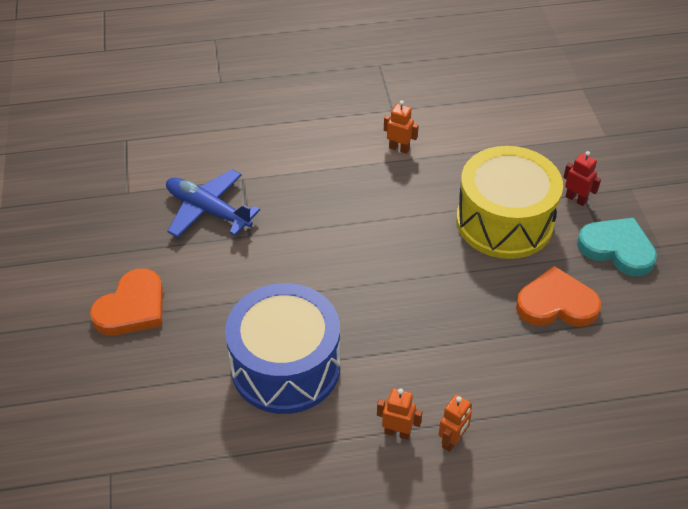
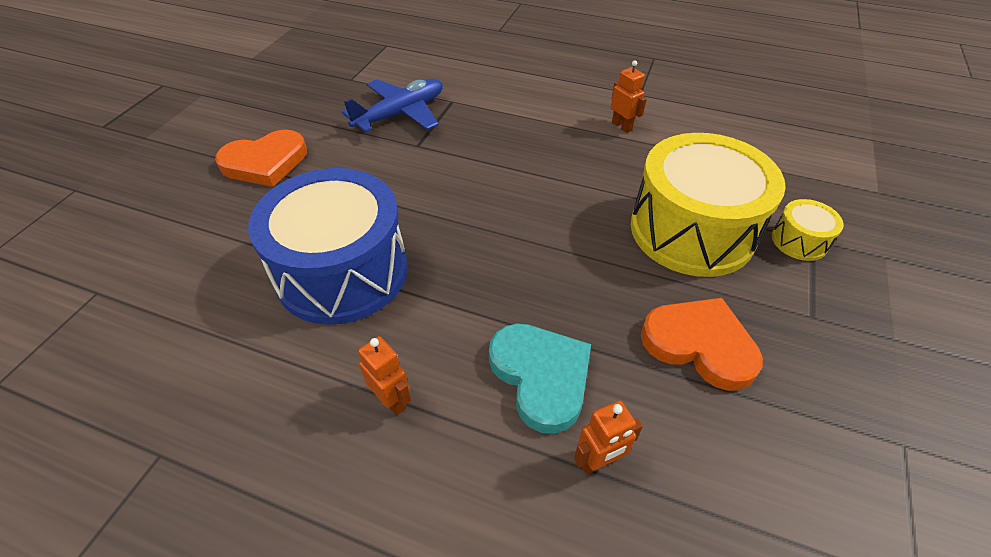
camera: 30 degrees right, 0 degrees up
blue plane [166,170,260,238] -> blue plane turned 75 degrees clockwise [342,79,443,132]
orange robot [438,395,472,452] -> orange robot moved to [574,400,643,475]
red robot [563,151,601,206] -> yellow drum [772,199,844,261]
turquoise heart [577,218,657,276] -> turquoise heart moved to [489,324,591,434]

